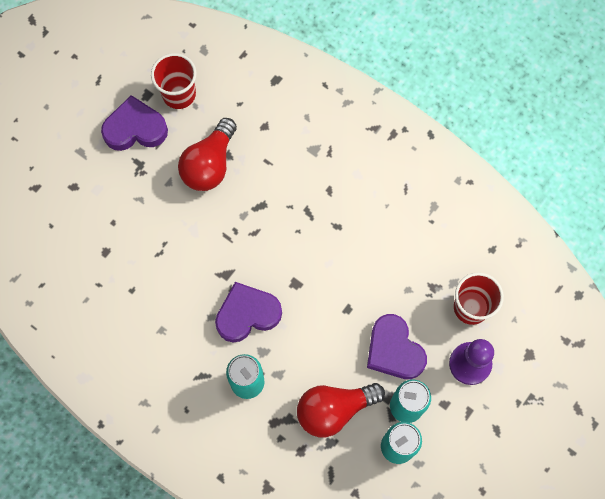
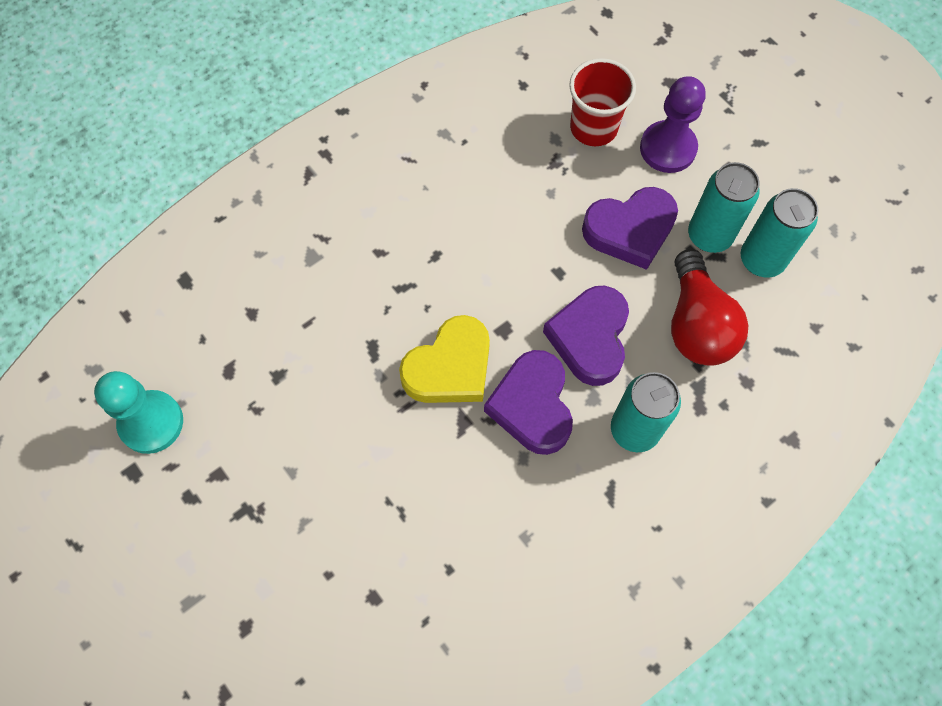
camera: 75 degrees left, 5 degrees down
purple heart [101,95,168,151] -> purple heart moved to [543,286,629,386]
red cup [151,53,197,109] -> turquoise pawn [94,371,183,454]
red light bulb [178,118,237,191] -> none
none -> yellow heart [399,315,490,403]

